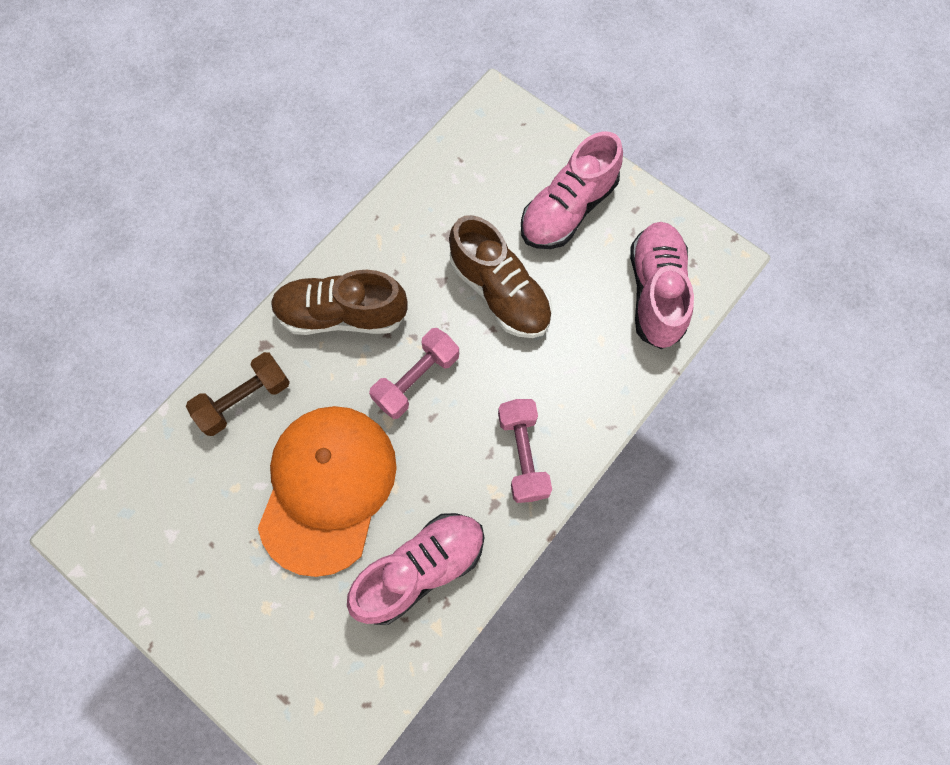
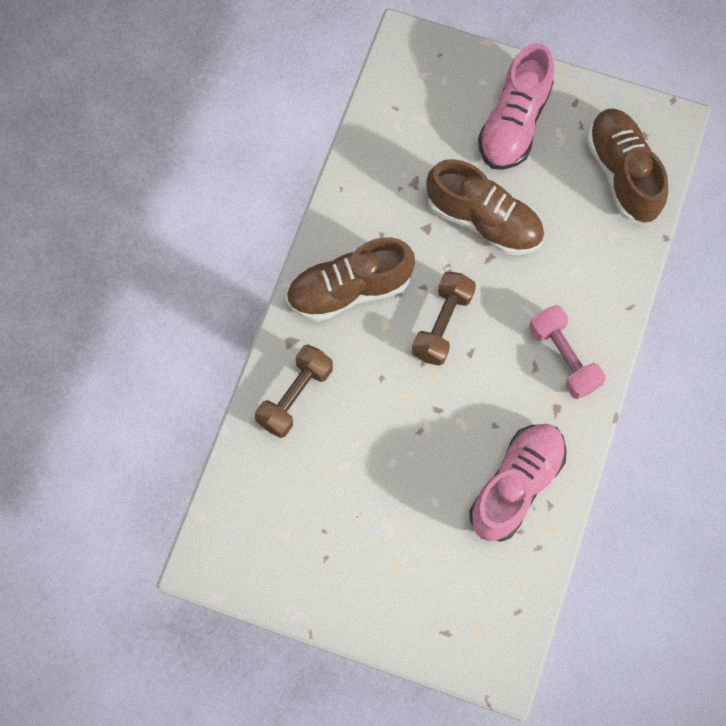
camera: 20 degrees left, 0 degrees up
orange cap [258,406,397,577] -> none
pink dumbbell [369,328,459,419] -> brown dumbbell [412,271,476,366]
pink shoe [630,222,694,349] -> brown shoe [587,109,668,224]

